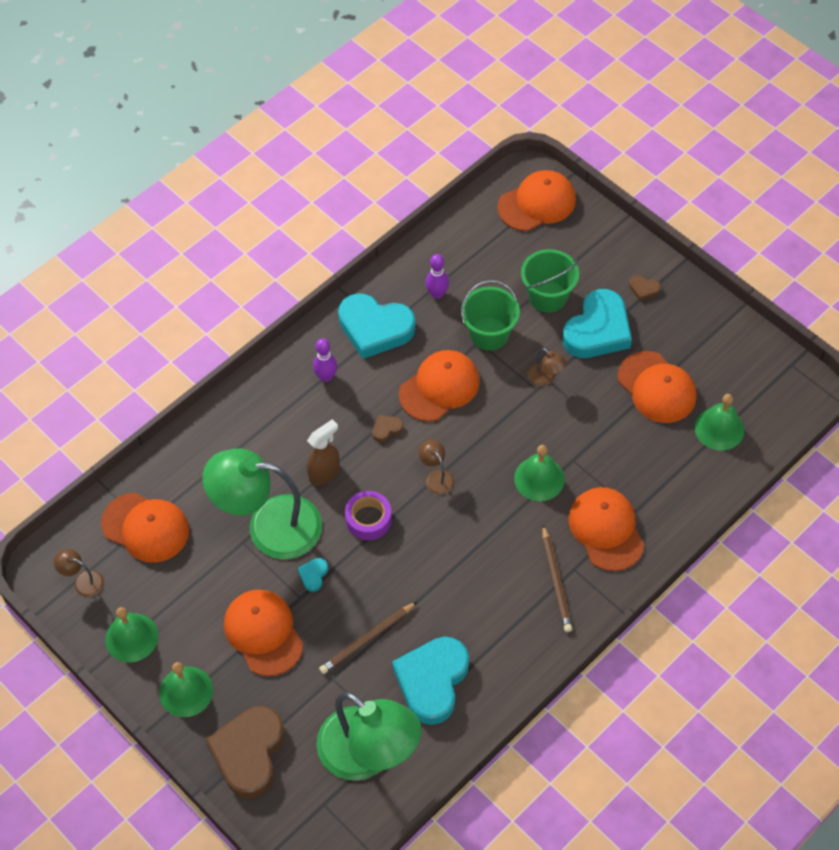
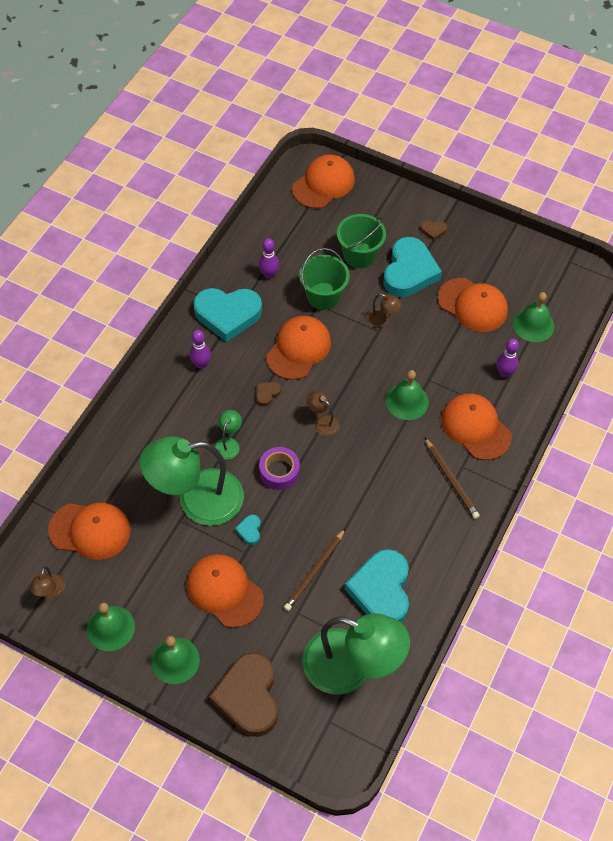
camera: 20 degrees left, 0 degrees up
brown lamp [54,549,104,597] -> brown lamp turned 90 degrees counterclockwise [30,566,65,599]
brown spray bottle [307,419,340,486] -> green lamp [215,410,242,460]
none -> purple bowling pin [497,339,519,378]

